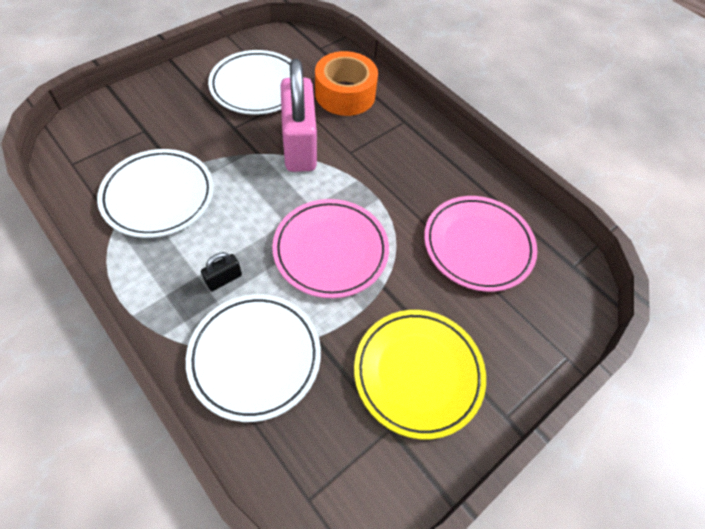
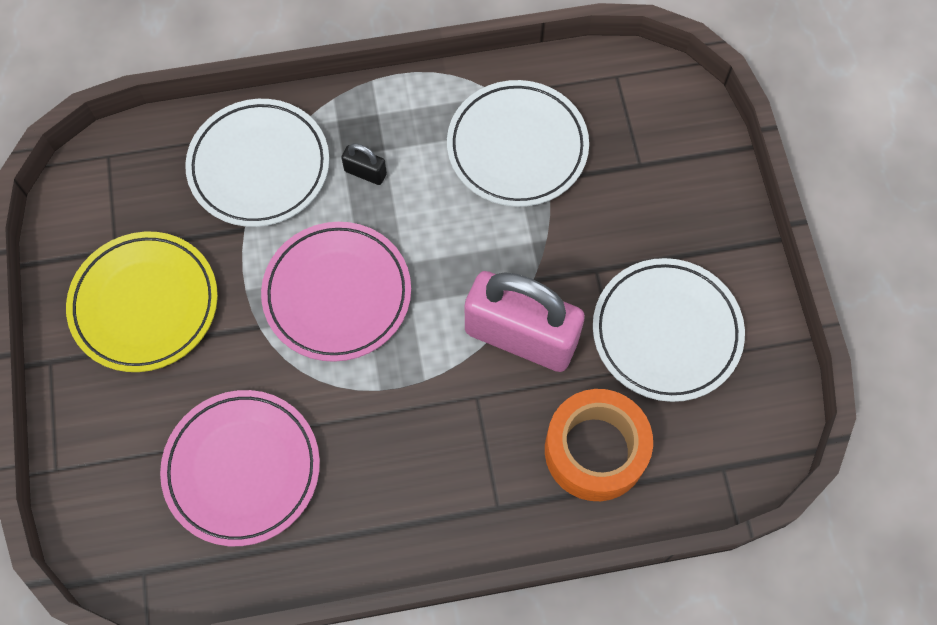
camera: 125 degrees right, 10 degrees up
black padlock [201,252,242,291] -> black padlock turned 60 degrees counterclockwise [341,143,387,185]

